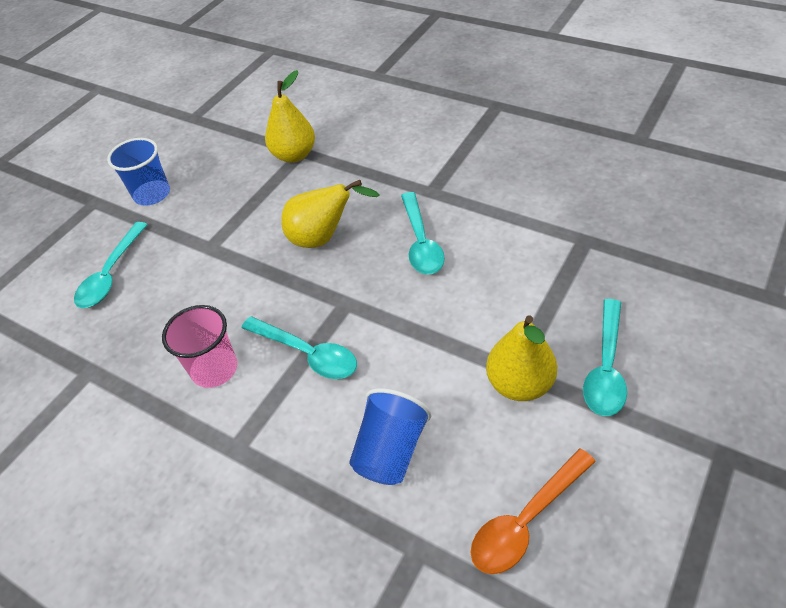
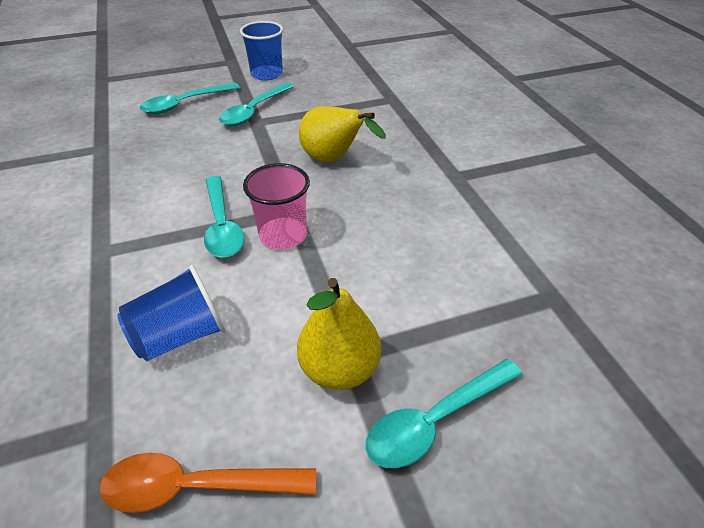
camera: 35 degrees right, 5 degrees down
pink cup [162,305,237,388] -> pink cup moved to [243,163,310,249]
yellow pear [265,70,315,163] -> none
turquoise spoon [401,192,445,274] -> turquoise spoon moved to [219,83,294,126]

